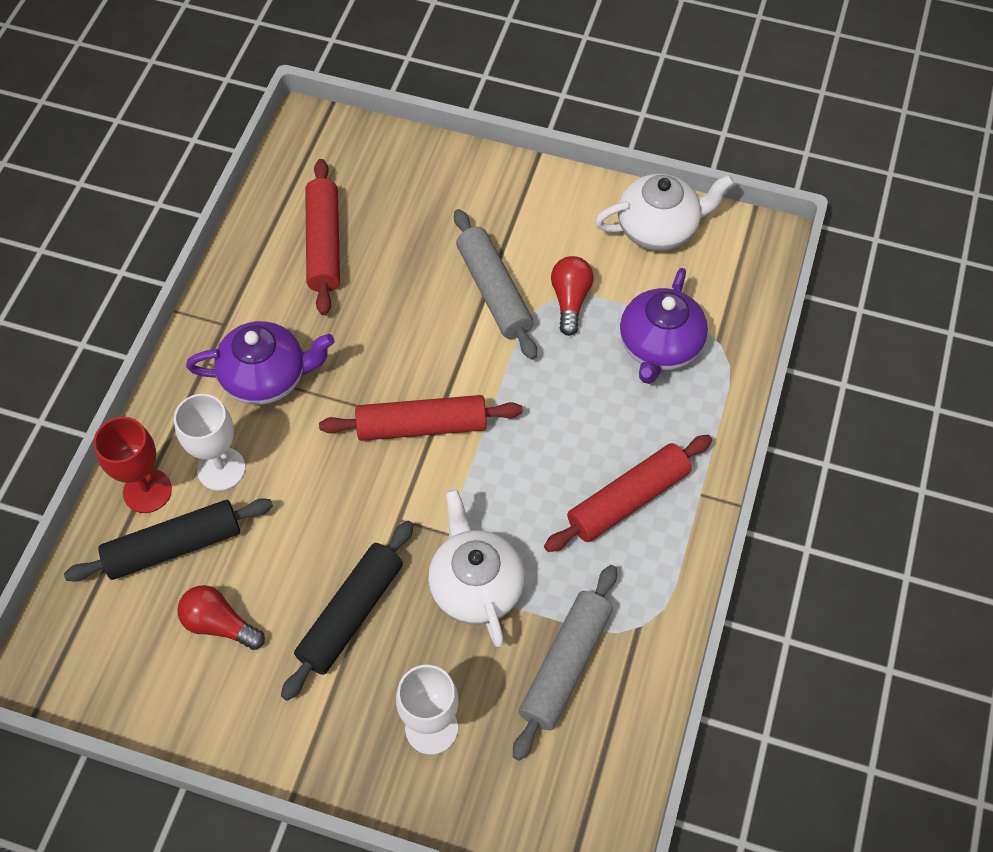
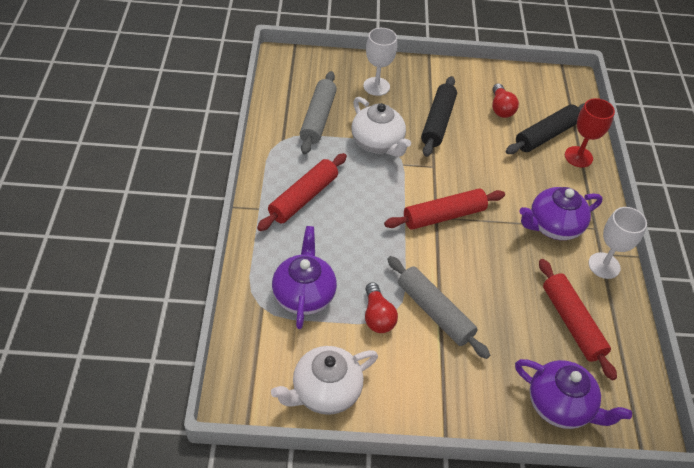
camera: 160 degrees right, 10 degrees down
white goblet [174,394,245,491] -> white goblet moved to [588,207,647,279]
red light bulb [177,585,265,650] -> red light bulb turned 75 degrees clockwise [492,83,519,118]
none -> purple teapot [515,359,632,429]

